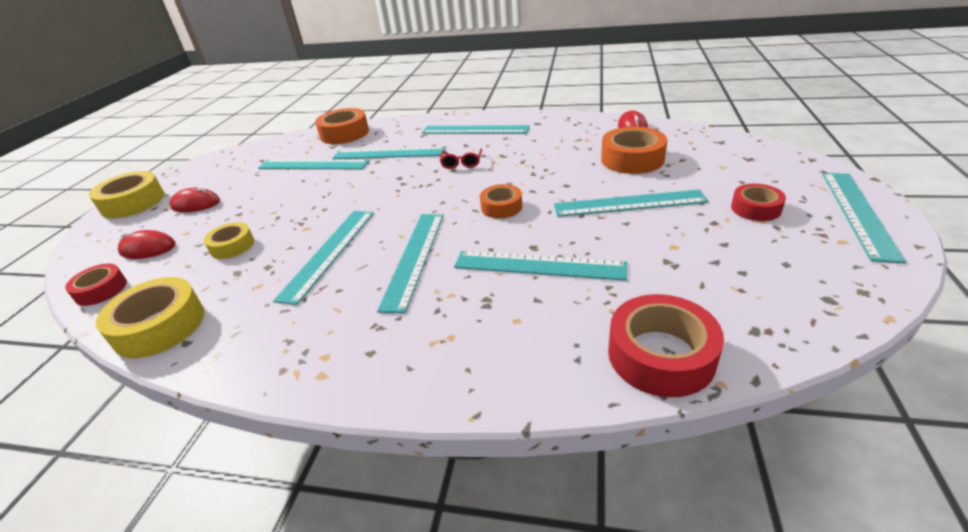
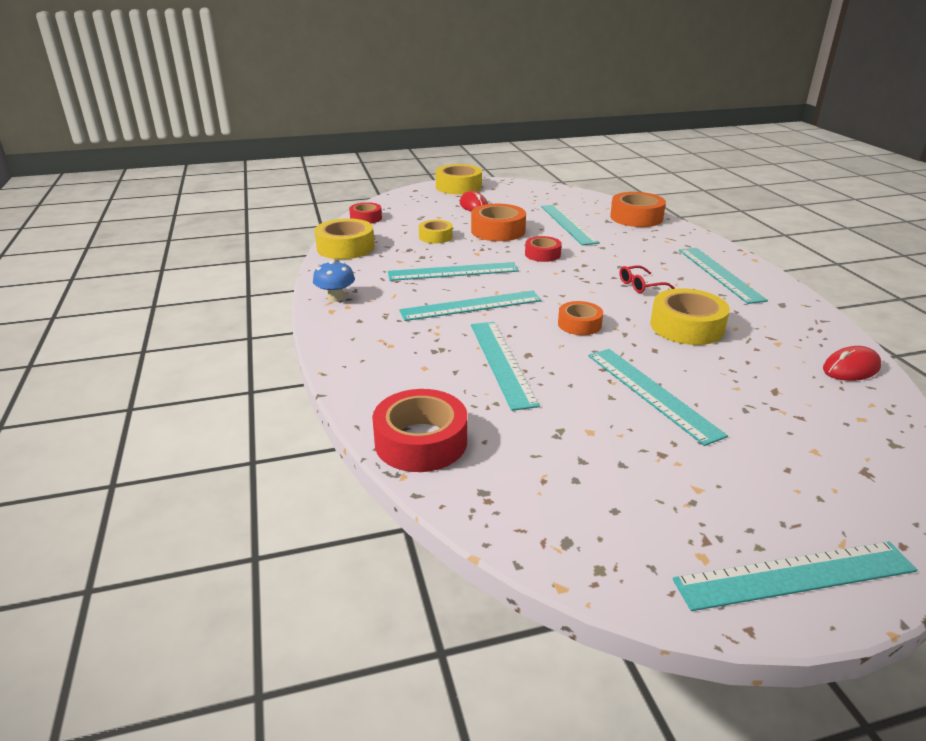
camera: 60 degrees right, 5 degrees down
red mouse [118,230,176,259] -> none
turquoise ruler [332,147,446,159] -> none
orange tape [601,127,667,174] -> orange tape moved to [471,204,526,241]
red tape [731,184,786,221] -> red tape moved to [525,236,562,262]
none -> blue mushroom [313,260,355,302]
none -> yellow tape [650,288,730,345]

